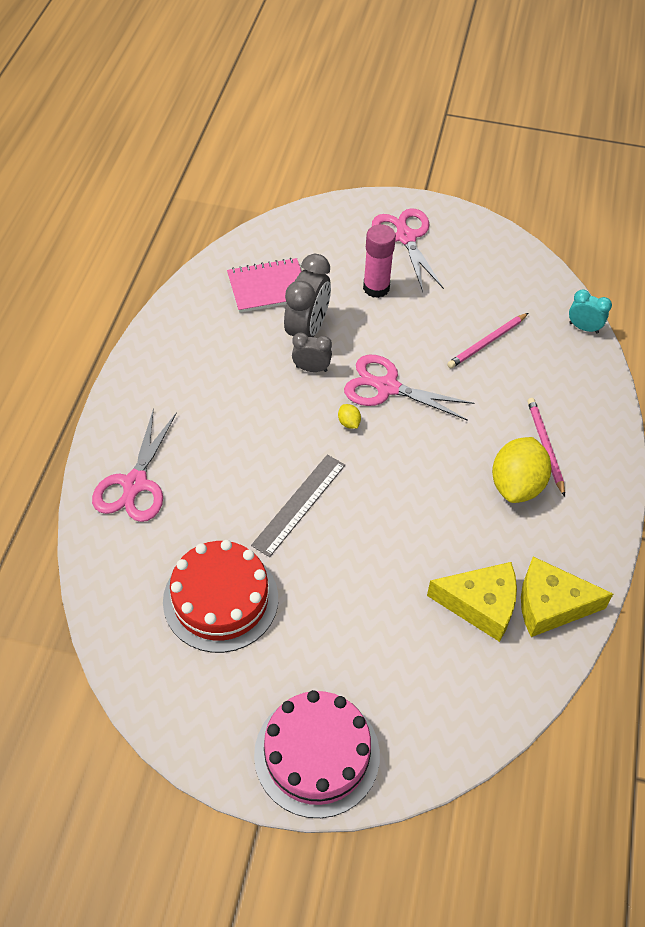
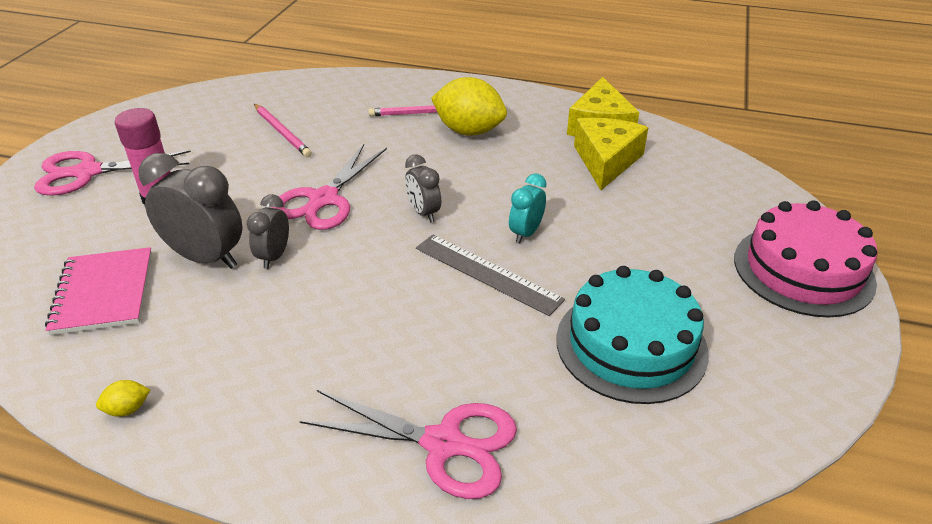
camera: 85 degrees left, 15 degrees down
red cake [163,540,278,653] -> turquoise cake [556,266,709,404]
yellow lemon [338,404,361,429] -> yellow lemon moved to [96,380,150,417]
turquoise clock [569,289,612,334] -> turquoise clock moved to [509,173,547,244]
none -> grey clock [405,154,441,222]

